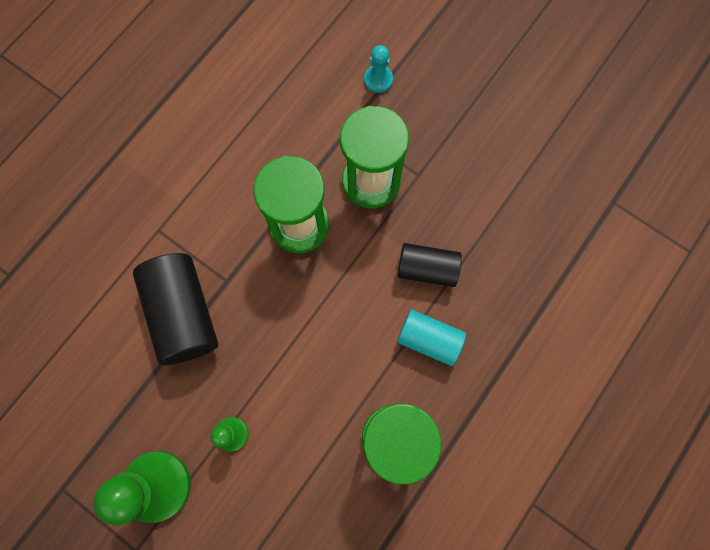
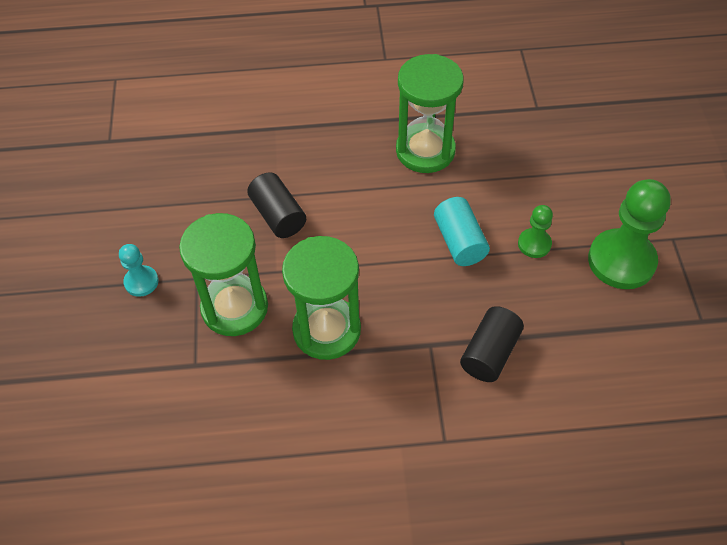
camera: 130 degrees left, 20 degrees down
black cylinder [133,253,218,365] -> black cylinder [460,306,524,382], size x0.62
turquoise pawn [364,45,393,93] -> turquoise pawn moved to [119,244,159,297]
turquoise cylinder [397,310,466,366] -> turquoise cylinder moved to [434,197,490,266]

